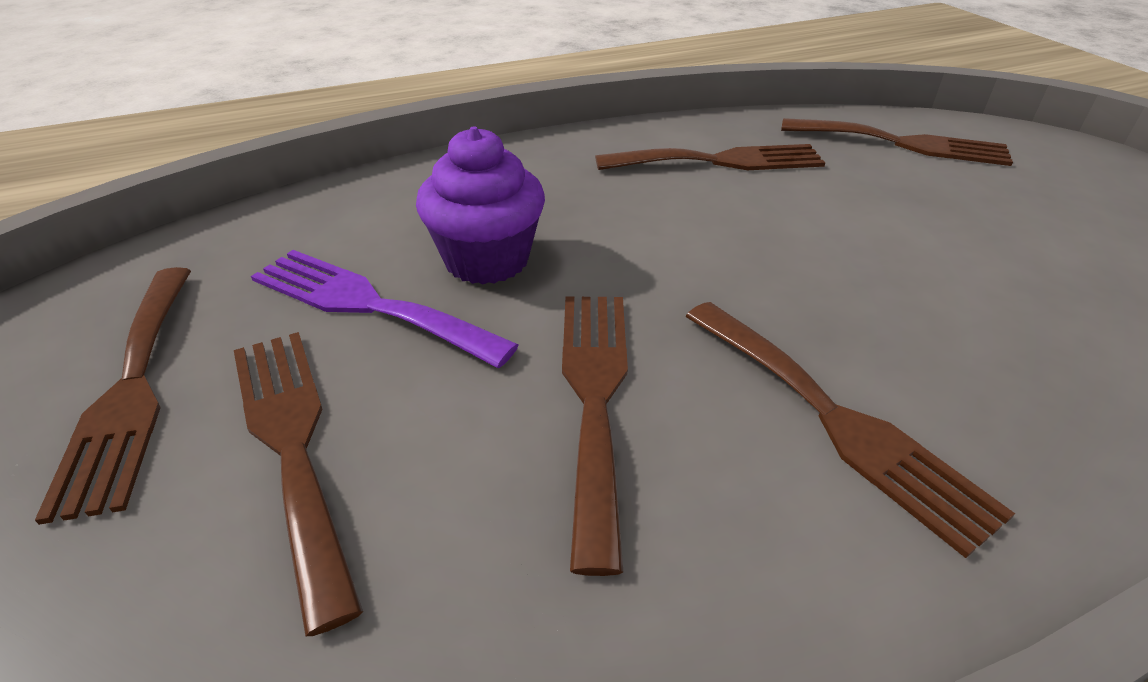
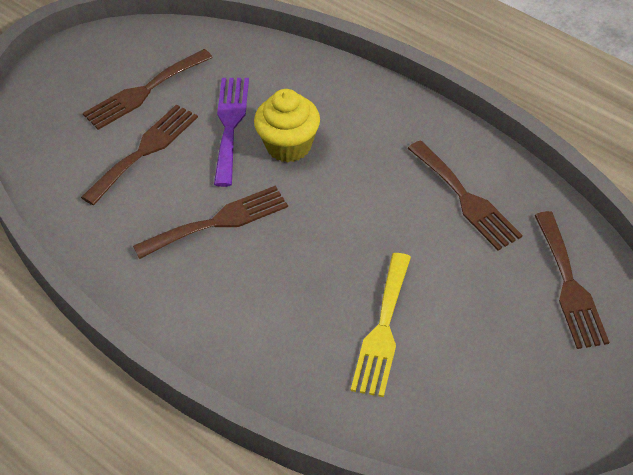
camera: 65 degrees right, 10 degrees up
purple cupcake [416,126,545,284] -> yellow cupcake [254,89,320,162]
brown fork [685,302,1015,558] -> none
none -> yellow fork [351,253,411,397]

